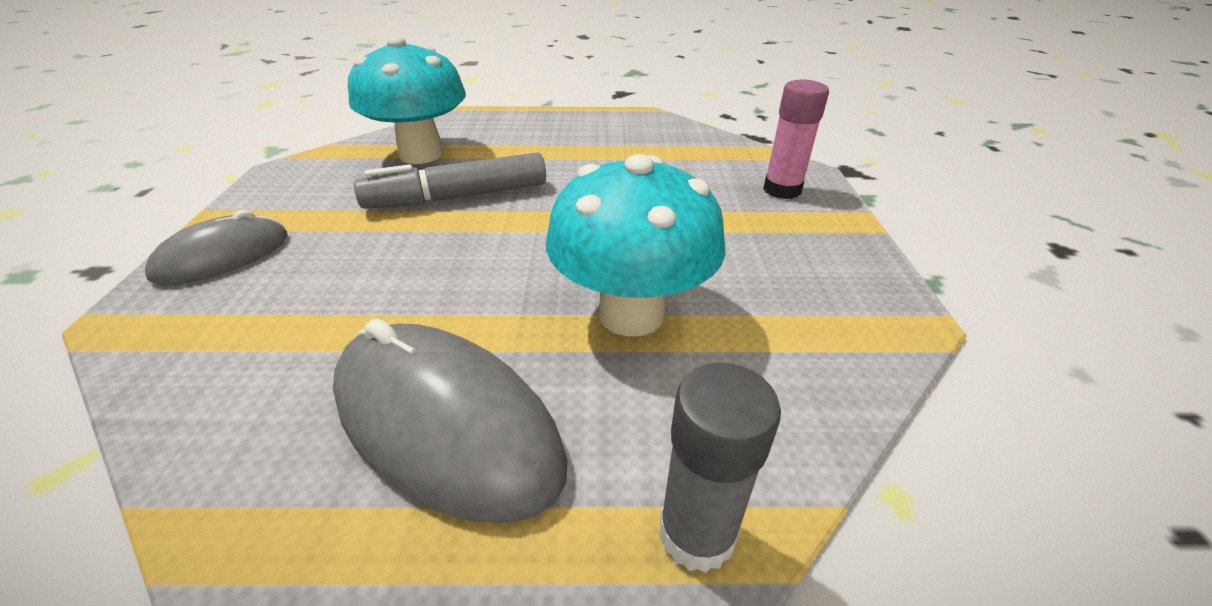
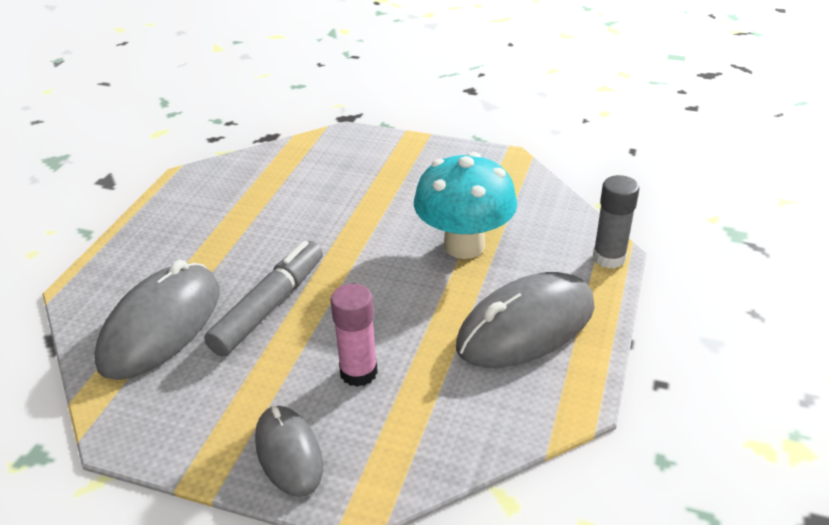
camera: 70 degrees left, 0 degrees up
turquoise mushroom [348,36,466,164] -> grey mouse [94,260,220,380]
grey marker [354,153,546,209] -> grey marker turned 150 degrees counterclockwise [204,241,323,357]
pink glue stick [763,80,829,199] -> pink glue stick moved to [330,284,378,387]

